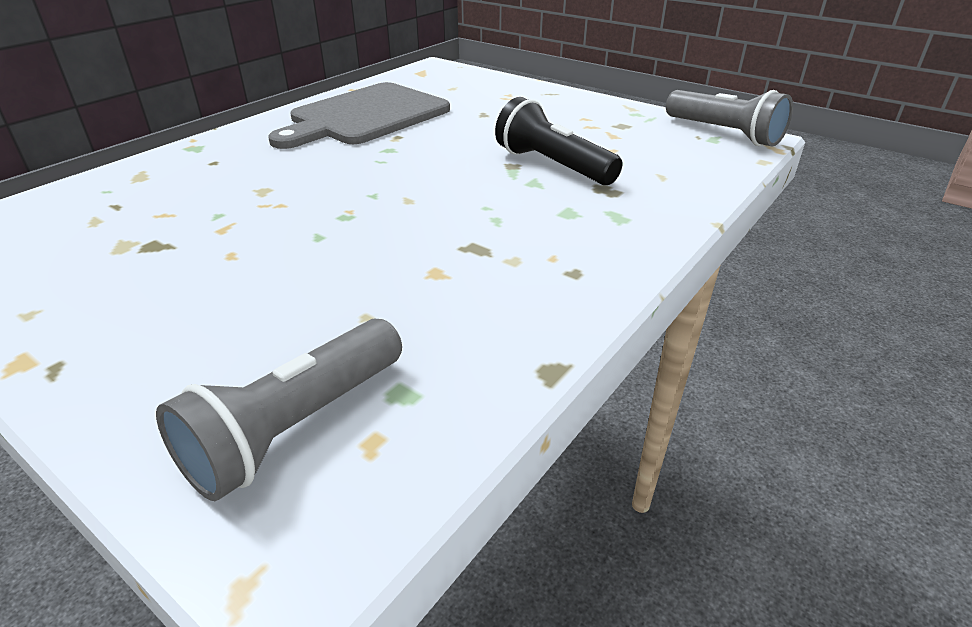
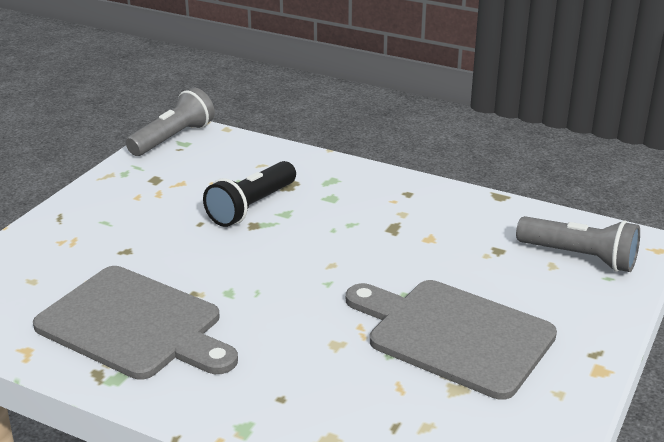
camera: 100 degrees left, 5 degrees down
none -> grey cutting board [346,280,557,400]

